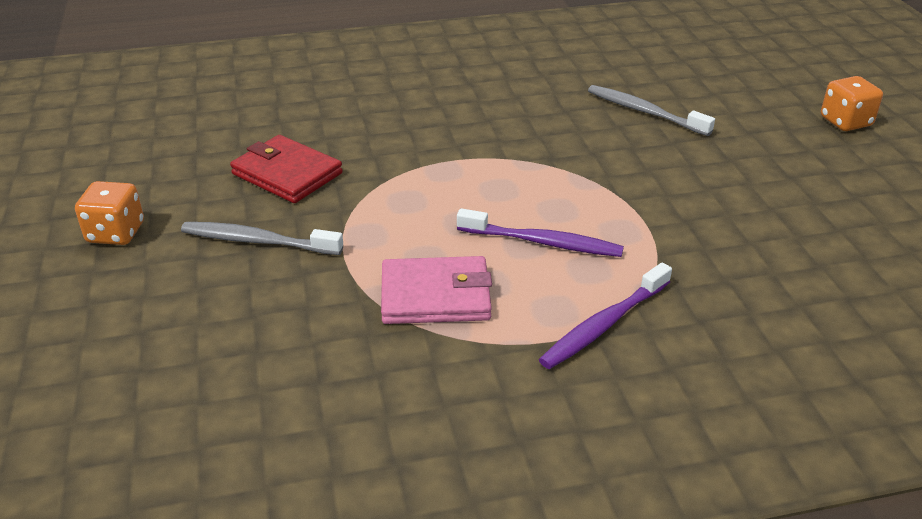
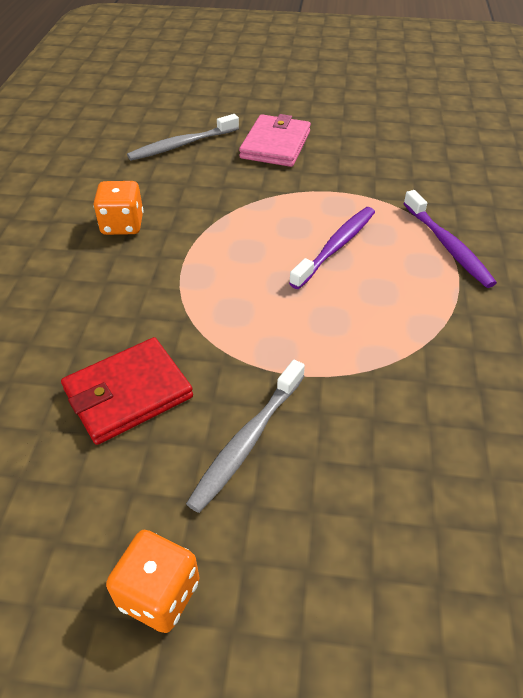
camera: 70 degrees left, 10 degrees up
pink wallet [381,256,492,324] -> pink wallet moved to [239,114,311,167]
orange dice [821,76,883,131] -> orange dice moved to [93,181,143,235]

